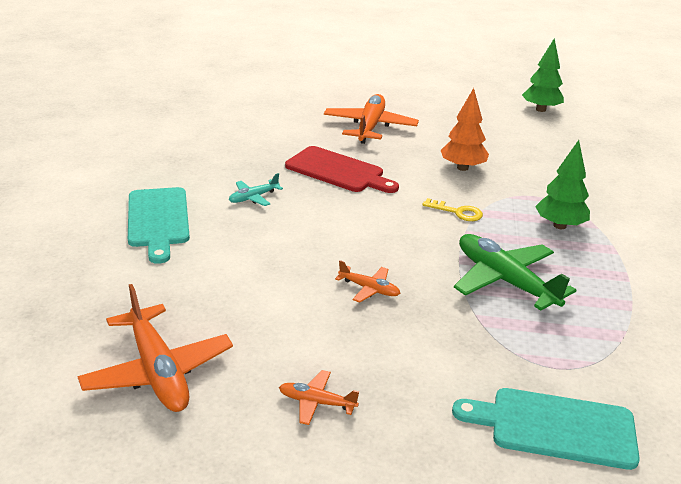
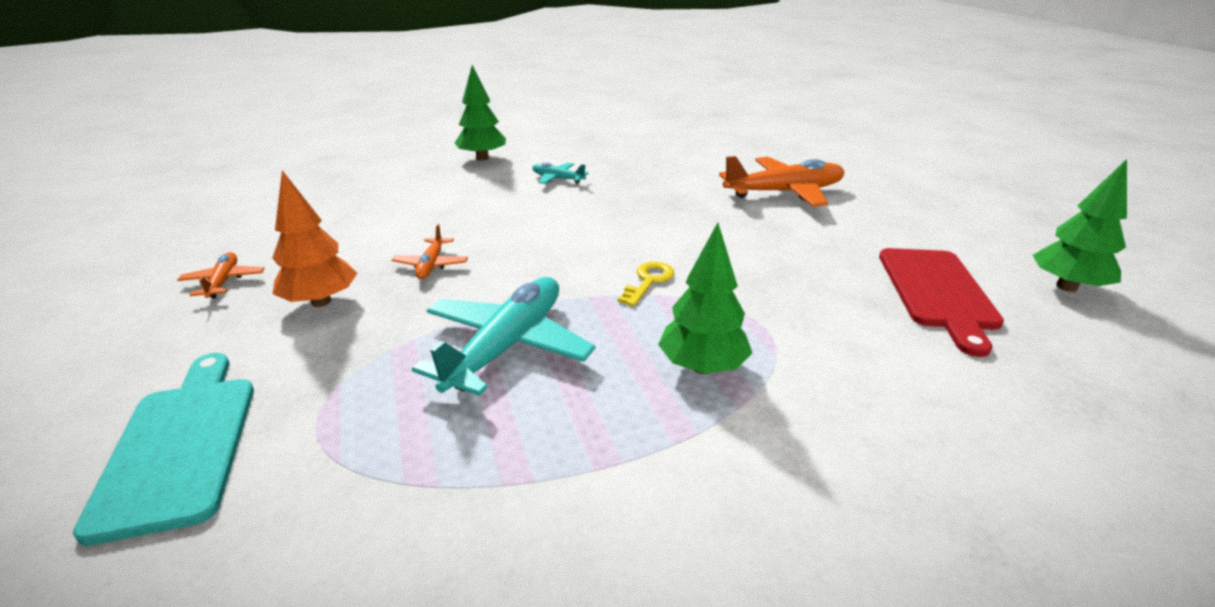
camera: 65 degrees right, 0 degrees up
orange plane [77,284,233,412] -> none
turquoise cutting board [128,187,190,264] -> green tree [455,65,506,161]
red cutting board [285,146,399,193] -> red cutting board moved to [879,248,1004,357]
yellow key [422,198,483,221] -> yellow key turned 150 degrees counterclockwise [618,262,674,307]
orange tree [441,88,489,171] -> orange tree moved to [272,170,357,307]
green plane [454,234,576,311] -> turquoise plane [412,277,596,396]

